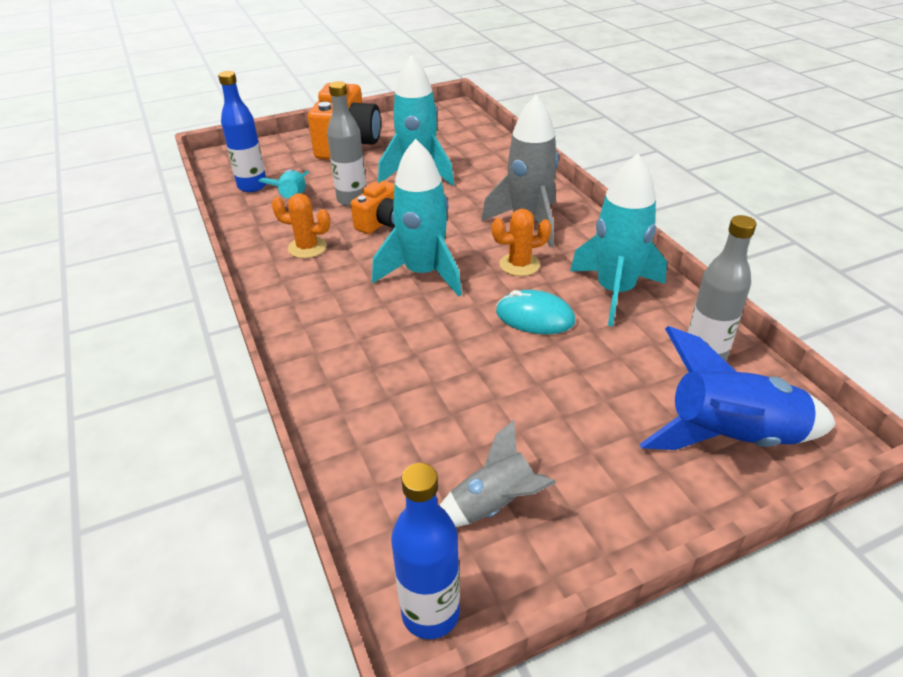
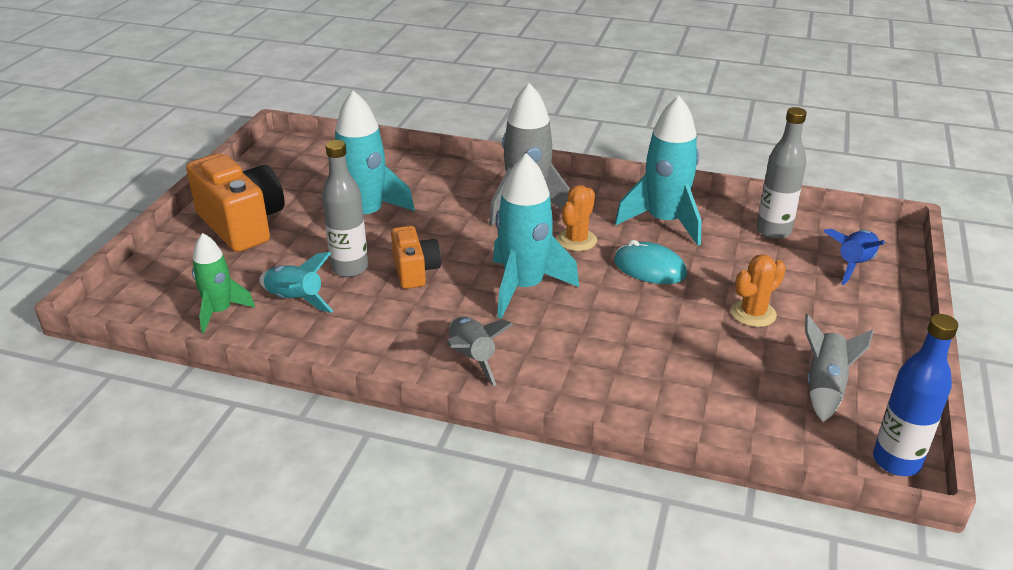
camera: 50 degrees left, 5 degrees down
blue bottle [218,71,266,192] -> green rocket [192,233,255,333]
orange cactus [272,193,330,258] -> orange cactus moved to [731,254,786,327]
turquoise mouse [496,290,575,334] -> turquoise mouse turned 60 degrees clockwise [614,240,687,284]
blue rocket [640,326,836,450] -> blue rocket [823,229,885,285], size x0.60
none -> grey rocket [447,316,513,386]

